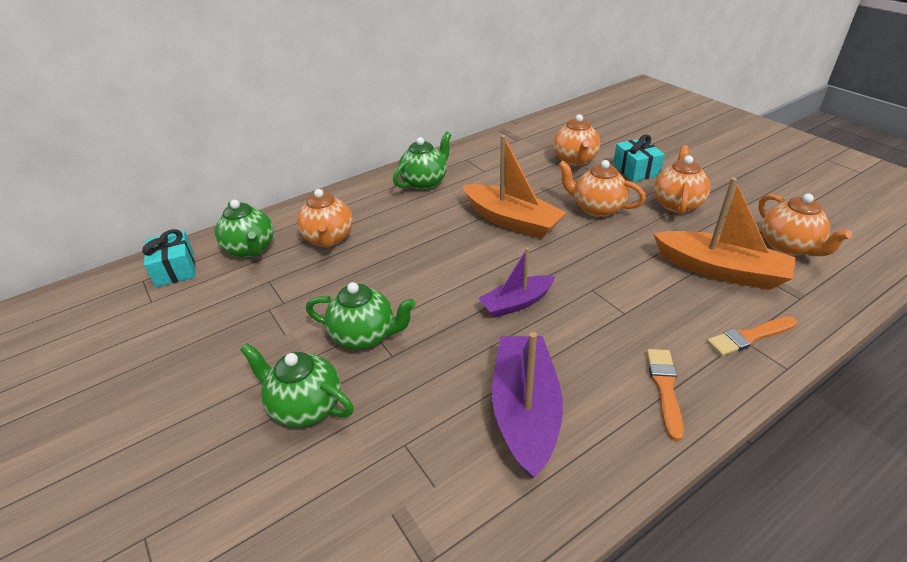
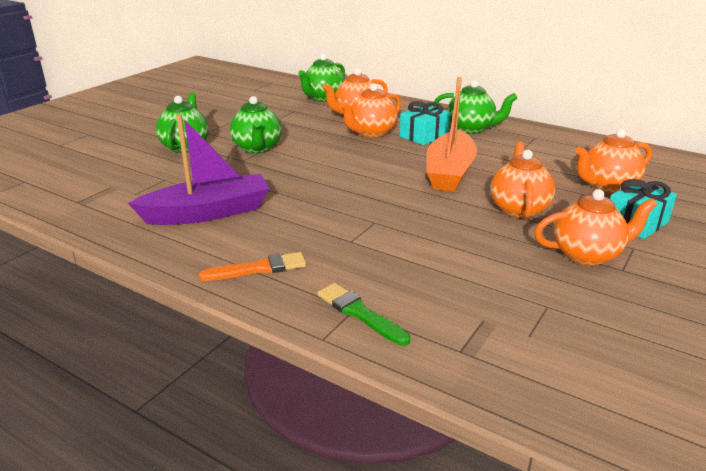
camera: 65 degrees right, 10 degrees down
turquoise gift [142,229,195,287] -> turquoise gift moved to [400,101,450,145]
purple boat [478,248,555,318] -> none
orange boat [653,177,795,290] -> none
orange brush [707,316,797,356] -> green brush [318,283,411,346]
orange teapot [758,193,852,256] -> orange teapot moved to [340,83,401,138]

